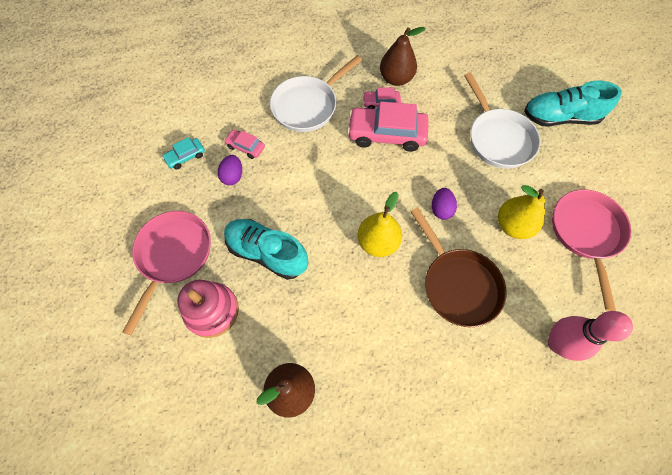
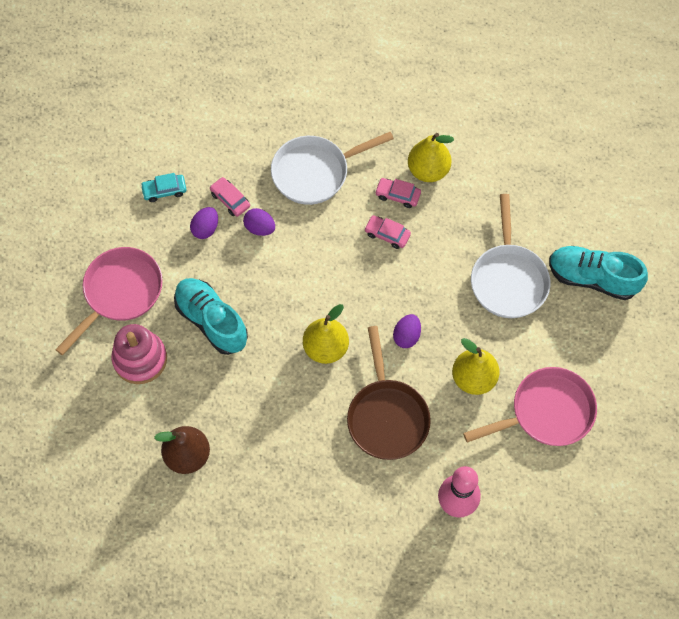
camera: 20 degrees right, 0 degrees up
pink car [347,101,428,152] -> pink car [364,215,411,249], size x0.50
brown pear [380,27,426,86] -> yellow pear [408,133,454,182]
pink pan [552,189,631,311] -> pink pan turned 45 degrees clockwise [463,367,597,446]
none -> purple egg [243,208,275,236]

